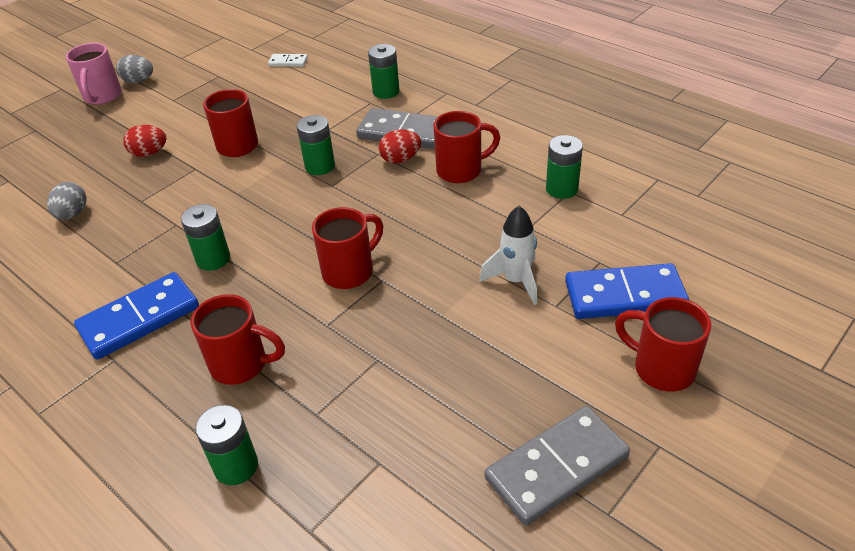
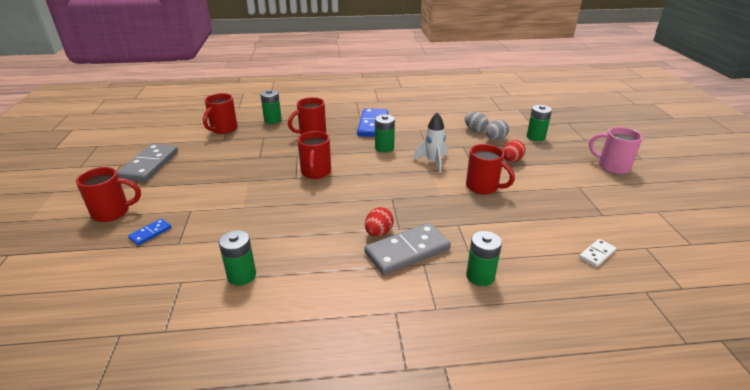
camera: 130 degrees right, 10 degrees down
grey egg [116,55,153,83] -> grey egg moved to [486,120,509,140]
green battery [297,115,335,175] -> green battery moved to [527,105,552,141]
red mug [434,111,500,183] -> red mug moved to [203,93,238,134]
white rocket [479,206,537,305] -> white rocket moved to [413,112,447,173]
blue domino [565,263,689,319] -> blue domino [128,219,171,246], size x0.48

